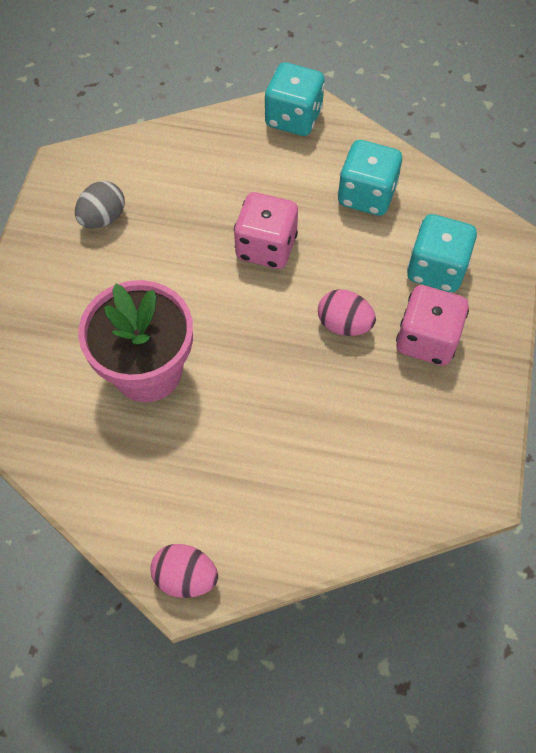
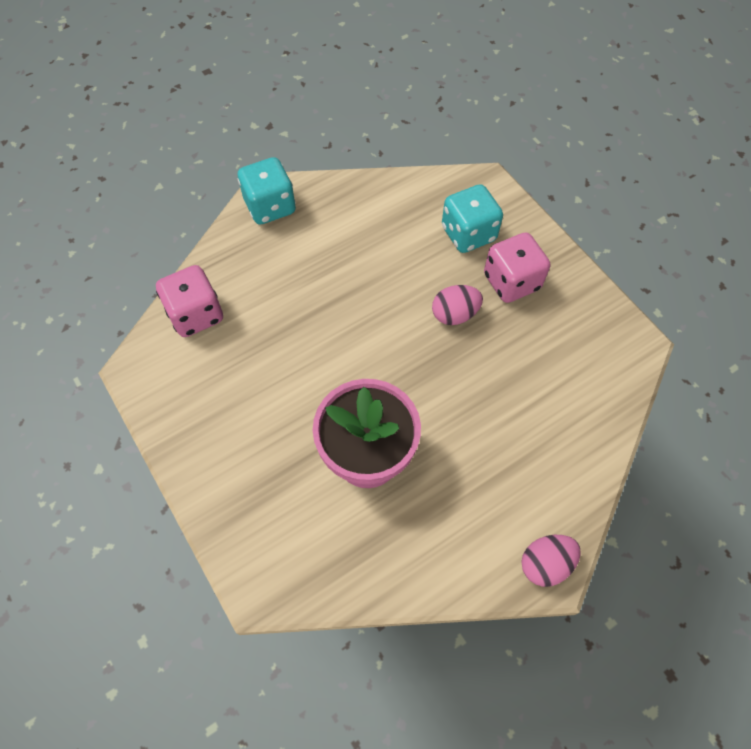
camera: 45 degrees left, 0 degrees up
grey egg [75,181,125,229] -> none
pink dice [234,192,298,269] -> pink dice moved to [156,265,223,337]
turquoise dice [338,140,402,216] -> none

